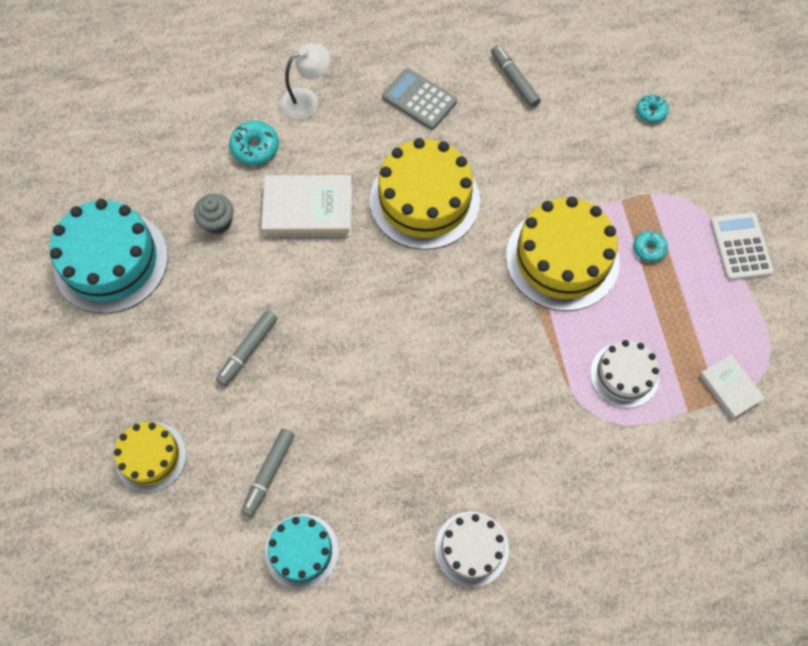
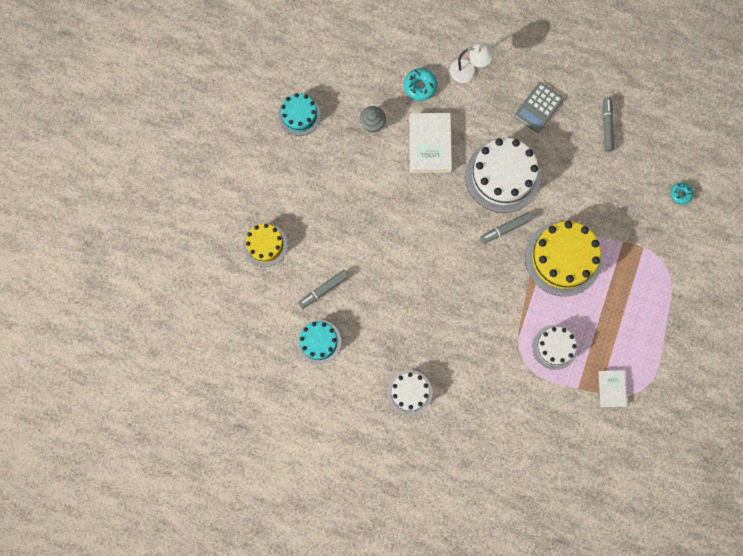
camera: 30 degrees right, 10 degrees up
turquoise cake [50,199,168,314] -> turquoise cake [278,93,321,136], size x0.58
grey marker [216,311,277,386] -> grey marker moved to [480,212,533,244]
white book [261,175,352,236] -> white book turned 60 degrees clockwise [409,113,452,173]
yellow cake [370,138,480,250] -> white cake [465,138,541,213]
grey calculator [382,68,457,130] -> grey calculator turned 120 degrees counterclockwise [514,82,564,133]
turquoise donut [633,231,668,262] -> none
white calculator [710,212,774,280] -> none

